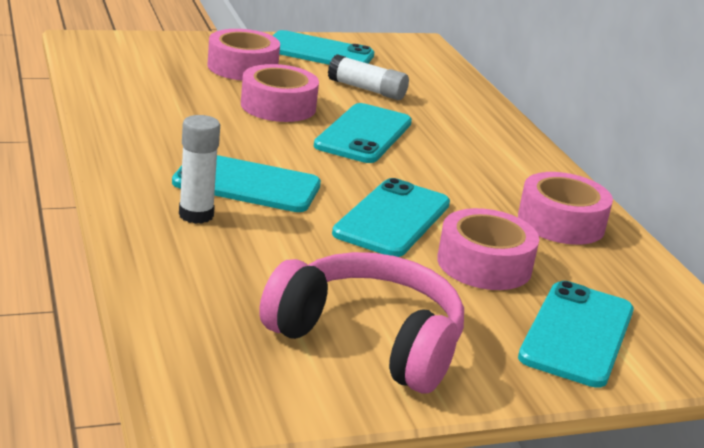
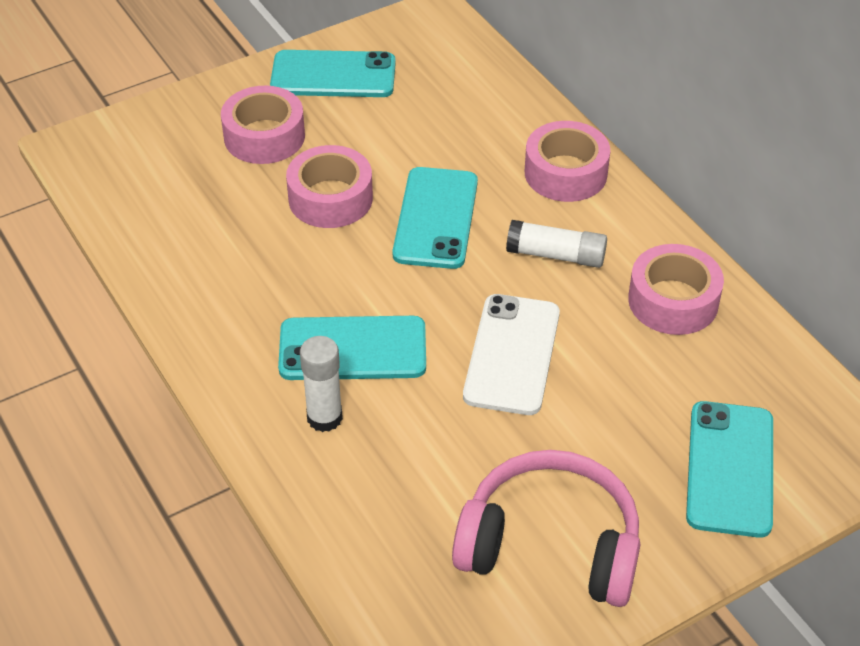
camera: 10 degrees left, 20 degrees up
white glue stick [328,54,409,100] -> white glue stick moved to [506,220,607,268]
turquoise phone [332,178,450,257] -> white phone [463,294,560,415]
pink tape [437,208,539,290] -> pink tape moved to [525,121,610,202]

